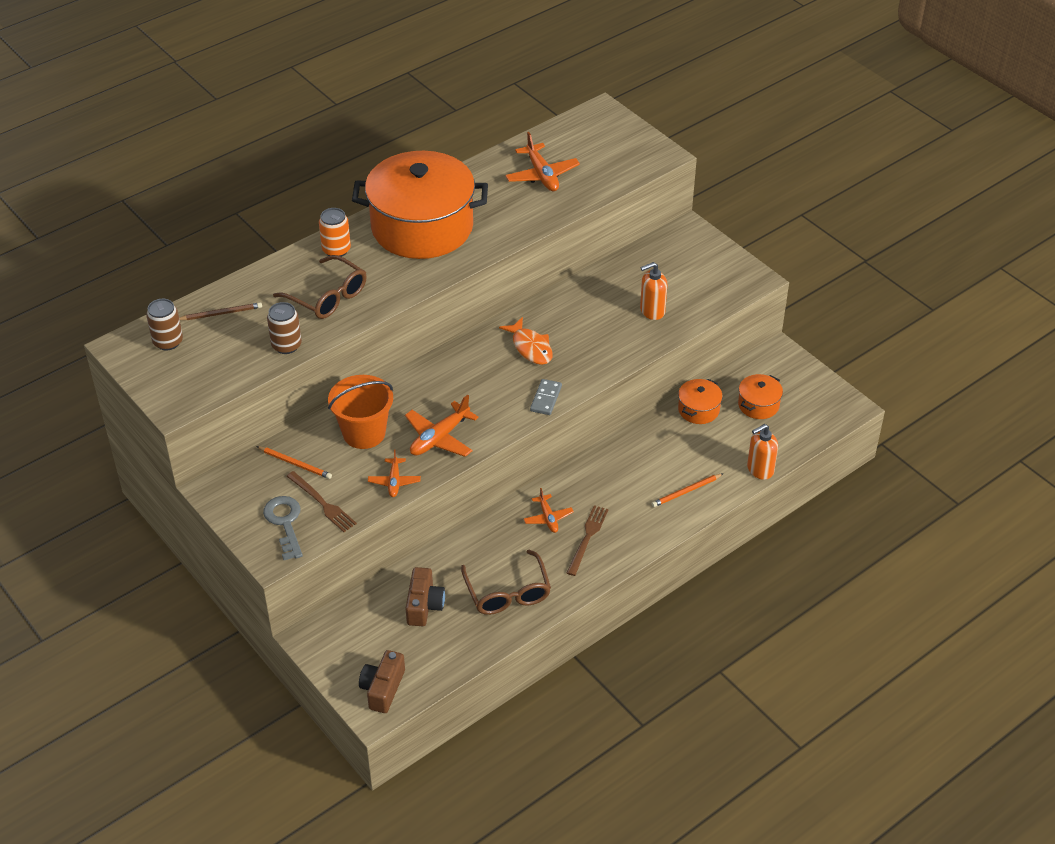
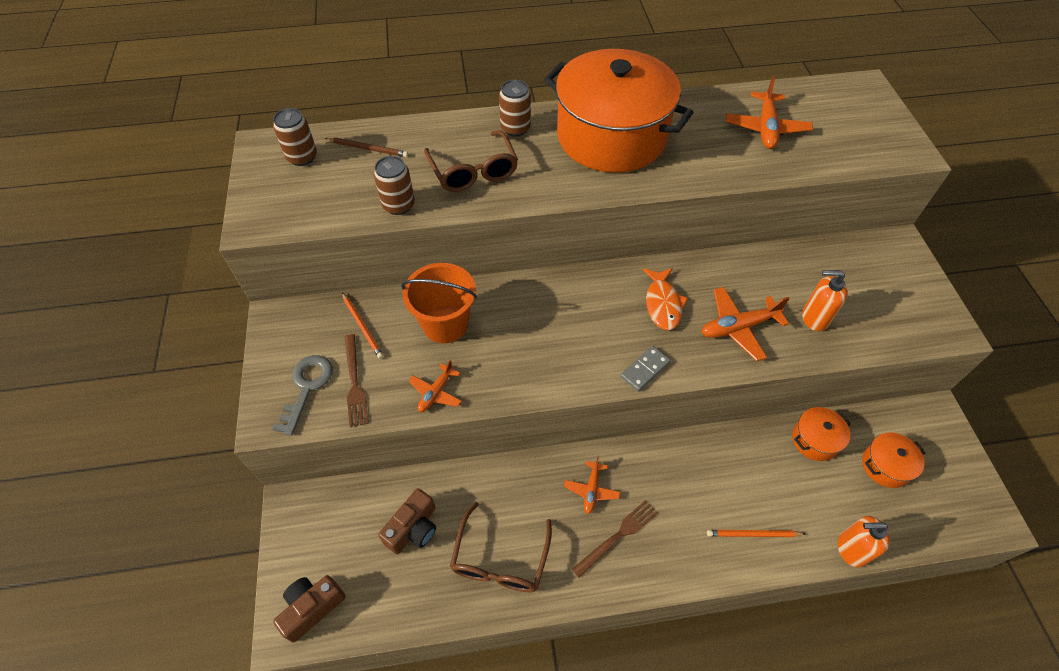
camera: 30 degrees right, 10 degrees up
orange can [319,208,351,257] -> brown can [499,80,531,136]
orange plane [405,394,479,457] -> orange plane moved to [701,287,790,361]

